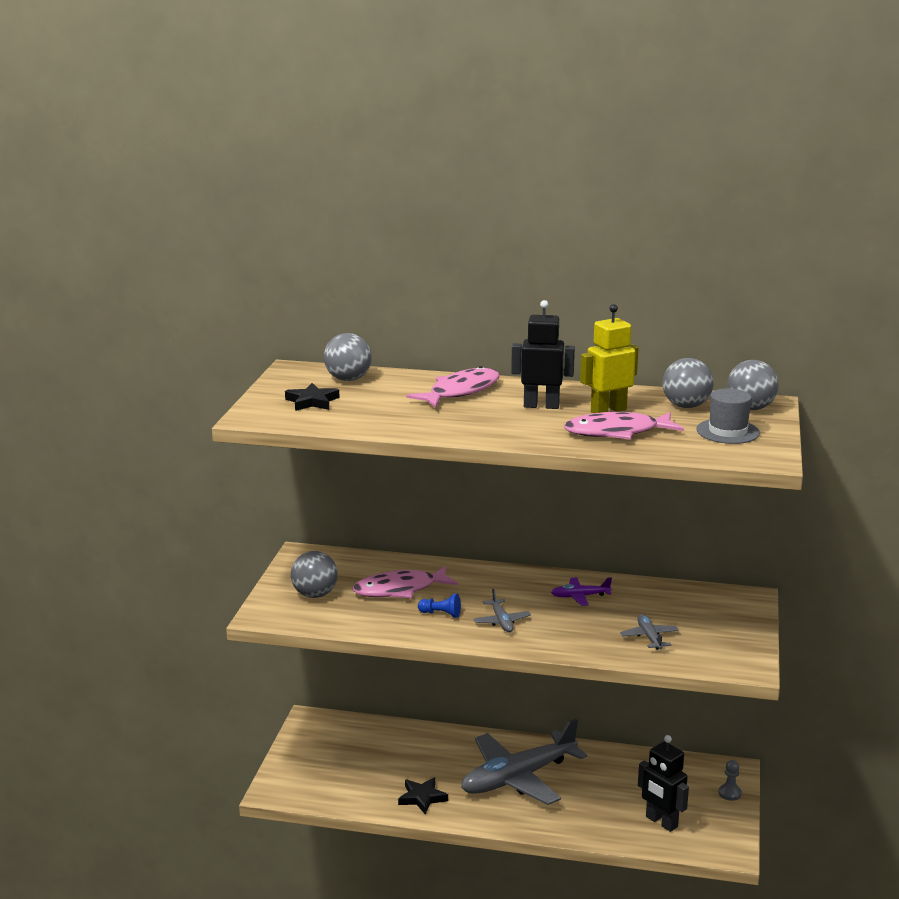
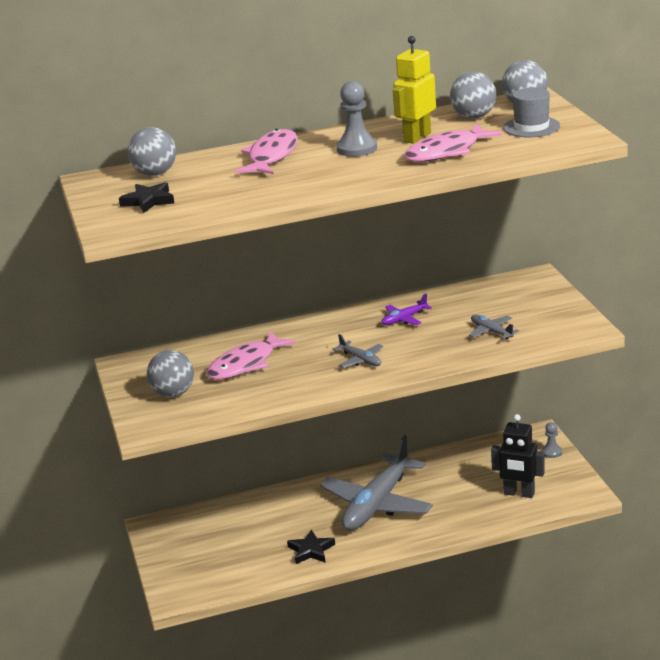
camera: 25 degrees left, 5 degrees up
blue pawn [418,594,461,618] -> none
black robot [511,300,575,409] -> grey pawn [336,81,377,157]

